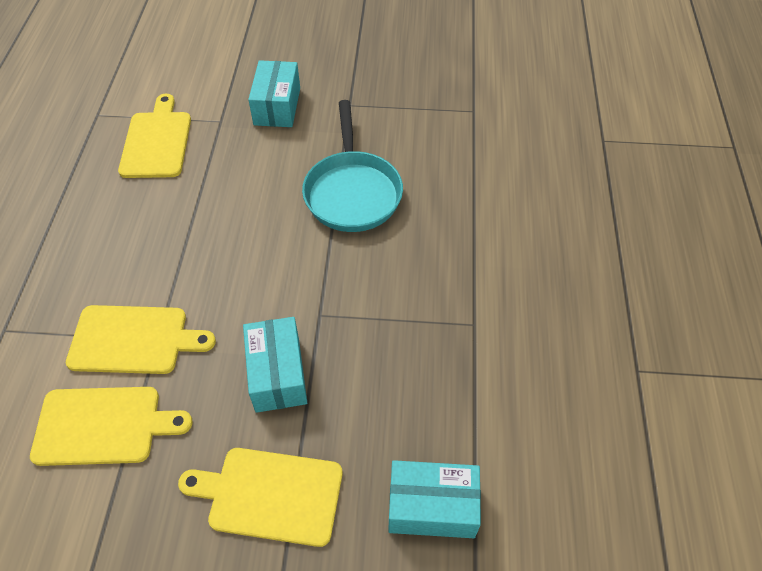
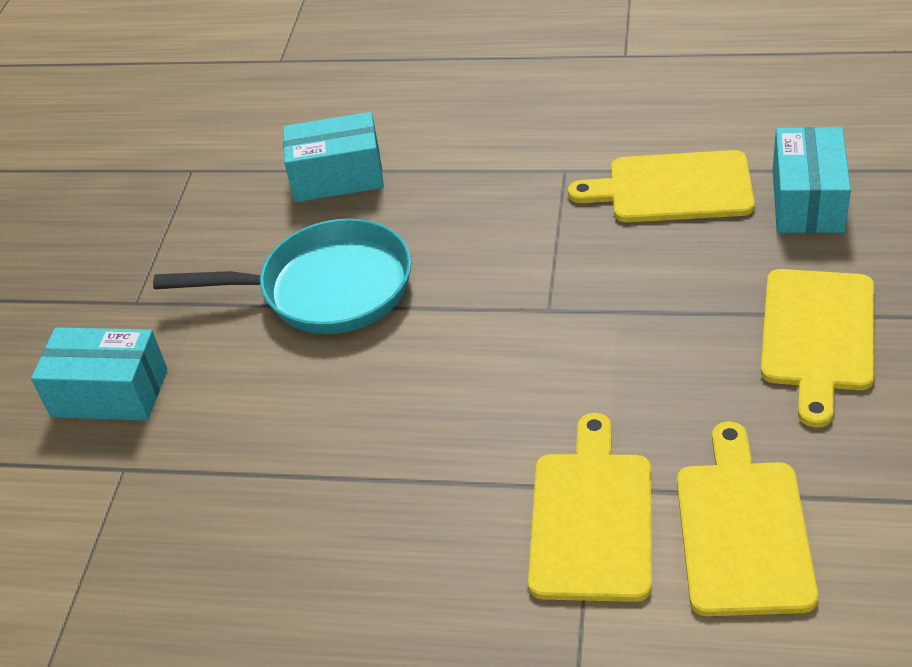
camera: 80 degrees left, 10 degrees down
yellow cutting board [118,94,191,178] -> yellow cutting board moved to [568,150,755,222]
turquoise box [243,317,307,413] -> turquoise box moved to [283,112,384,202]

